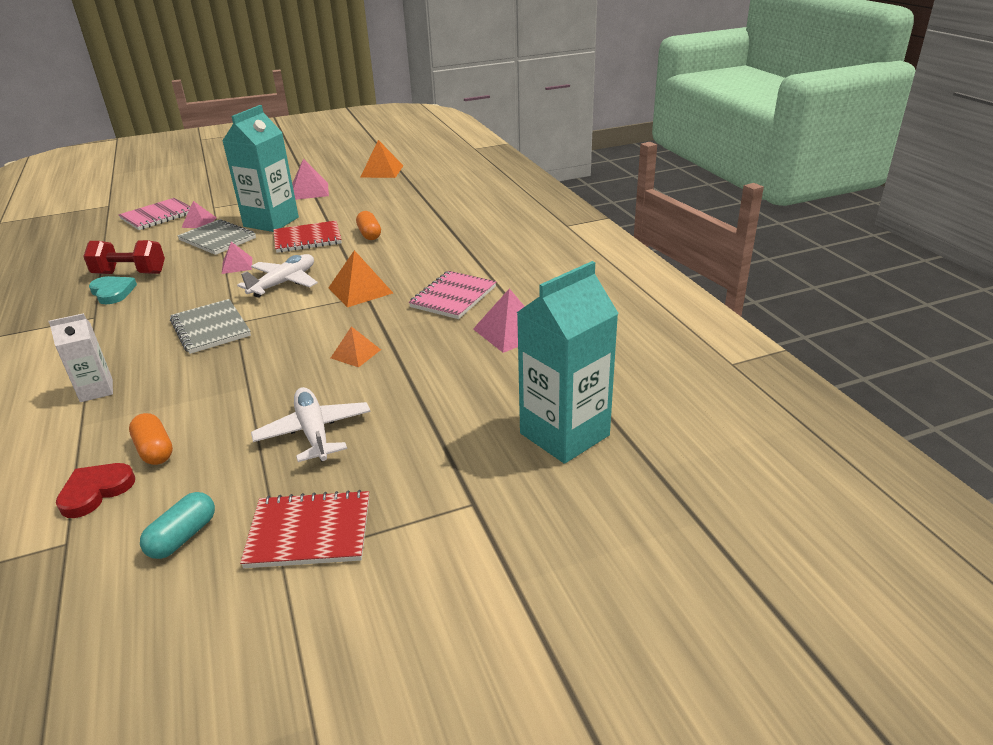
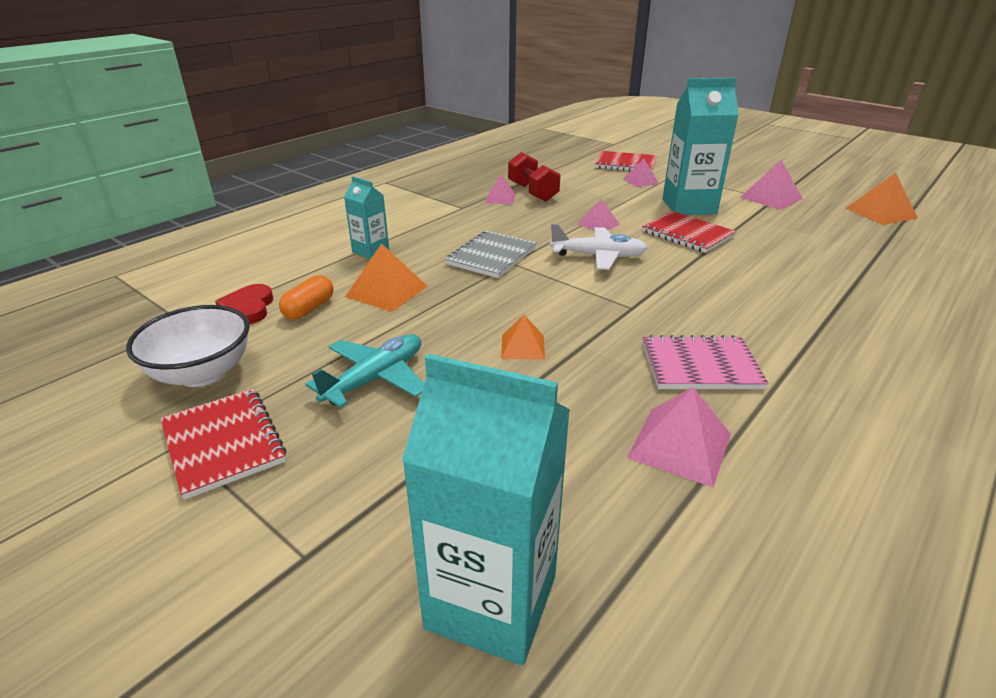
camera: 60 degrees right, 0 degrees up
white carton [48,313,113,402] -> turquoise carton [344,176,389,259]
red heart [56,463,135,518] -> red heart turned 105 degrees counterclockwise [215,284,273,324]
turquoise heart [89,276,137,304] -> pink pyramid [485,175,516,205]
pink notebook [118,198,191,230] -> red notebook [595,151,657,173]
turquoise capsule [140,492,215,559] -> white bowl [126,305,250,387]
grey notebook [177,219,256,255] -> none
white plane [251,387,371,462] -> turquoise plane [305,334,424,408]
orange pyramid [328,250,393,307] -> orange pyramid moved to [345,243,427,312]
orange capsule [356,211,381,240] -> none

